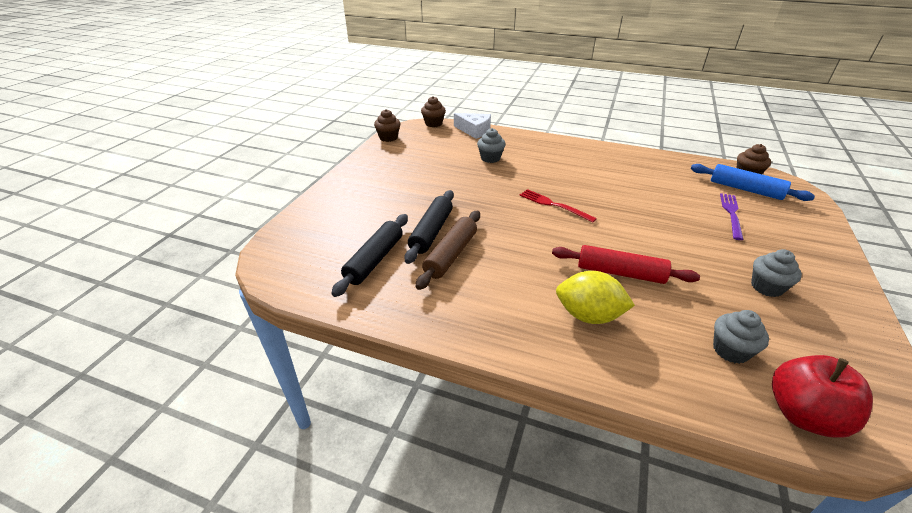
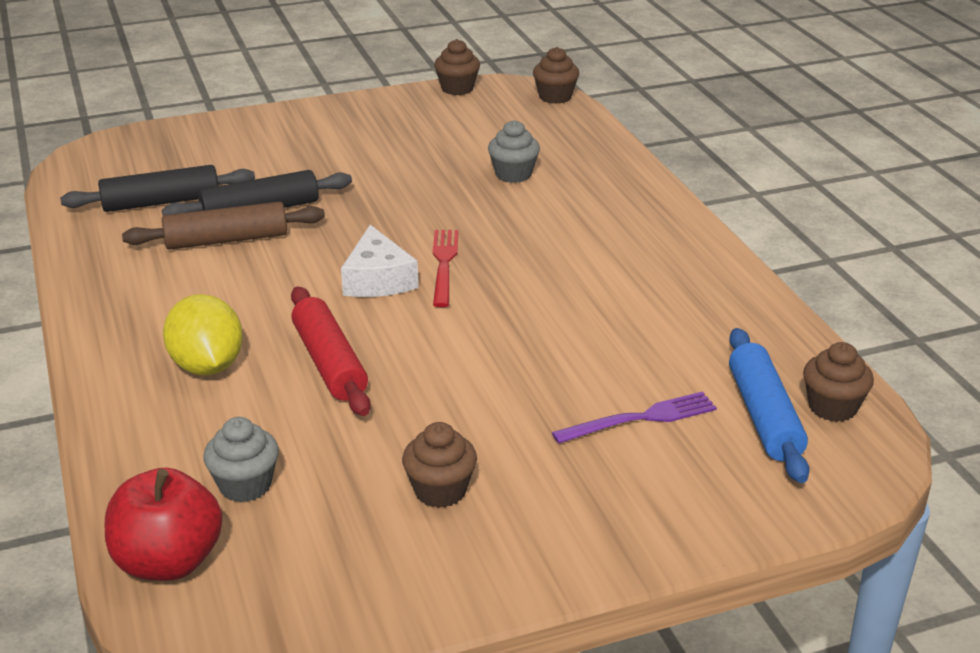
camera: 50 degrees right, 5 degrees down
white cheese [454,113,491,139] -> white cheese moved to [341,225,419,297]
grey cupcake [751,249,802,297] -> brown cupcake [402,422,477,508]

